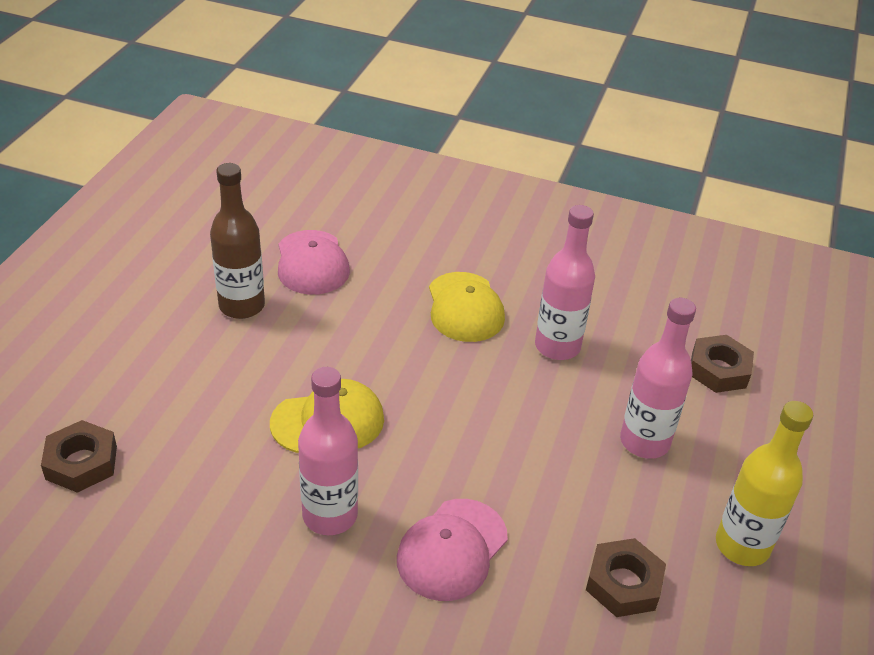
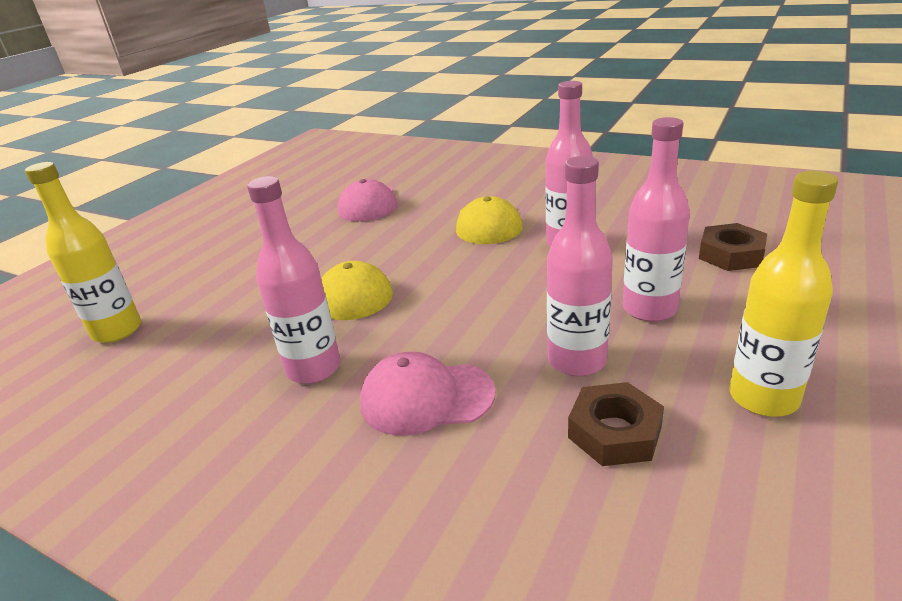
camera: 15 degrees right, 10 degrees down
brown nut [41,420,117,493] -> yellow bottle [25,162,141,343]
brown bottle [210,163,265,319] -> none
pink cap [397,499,508,601] -> pink cap turned 45 degrees clockwise [360,352,496,435]
none -> pink bottle [547,156,613,376]

